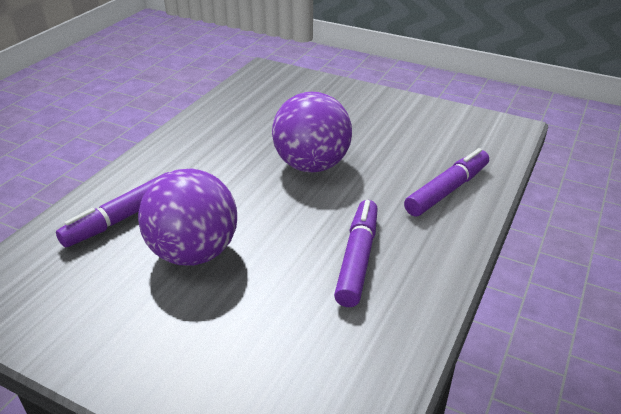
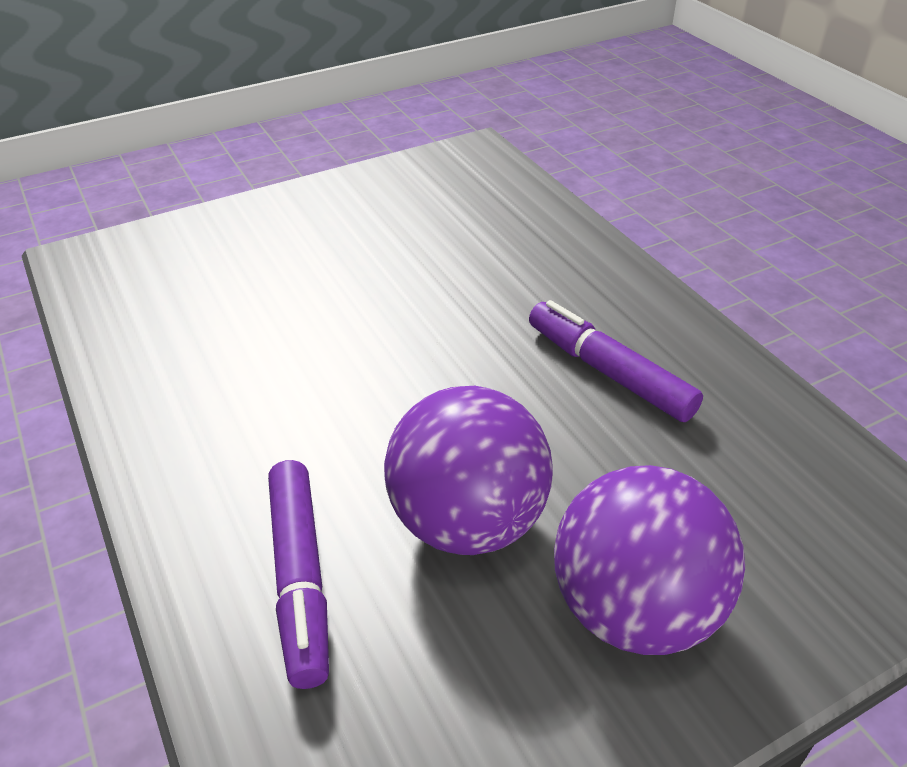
camera: 55 degrees left, 5 degrees up
purple ball [272,92,352,172] -> purple ball moved to [554,465,745,655]
purple marker [404,148,489,217] -> none

